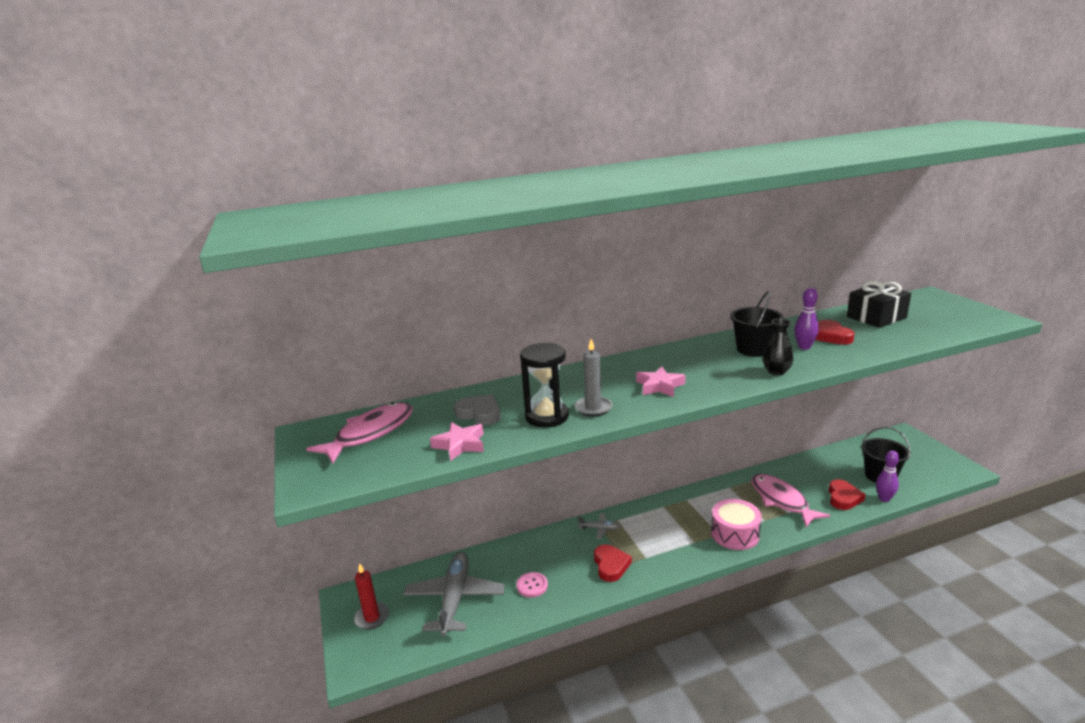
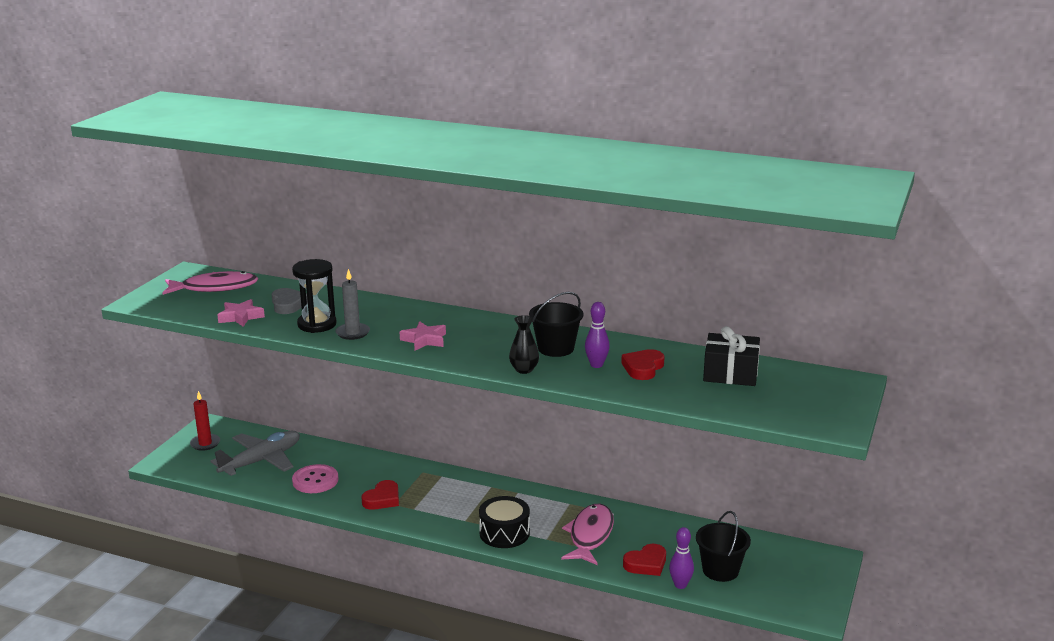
camera: 40 degrees right, 0 degrees up
pink button [516,572,548,598] -> pink button [292,464,339,493], size x1.56
grey plane [578,513,620,539] -> none
pink drum [711,499,762,550] -> black drum [479,496,530,548]

